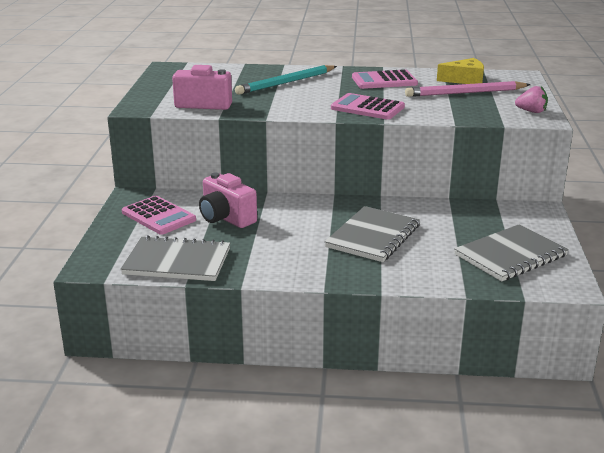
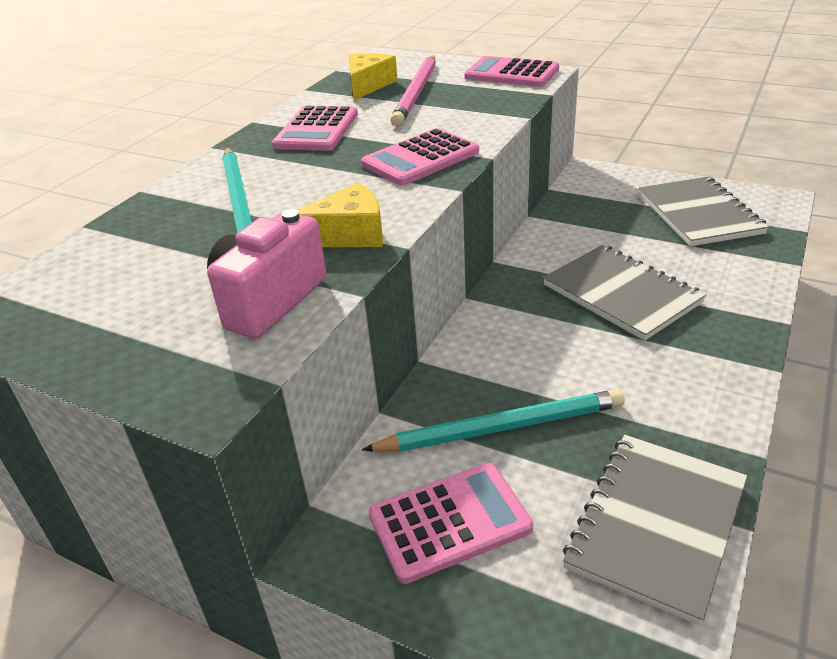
camera: 65 degrees left, 10 degrees up
pink camera [199,172,257,228] -> turquoise pencil [362,389,625,452]
pink strawberry [515,86,548,113] -> pink calculator [464,56,559,87]
none -> yellow cheese [297,183,383,247]

